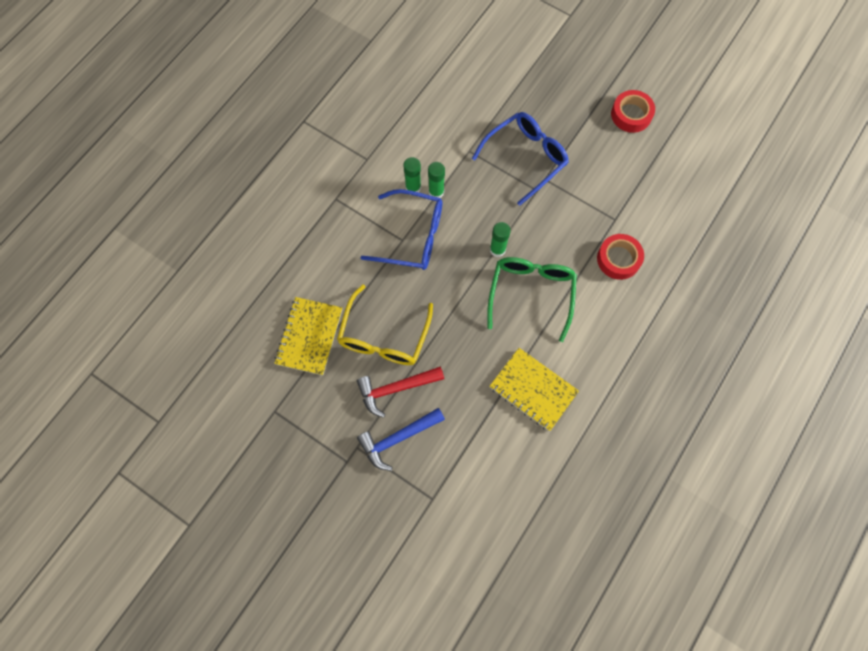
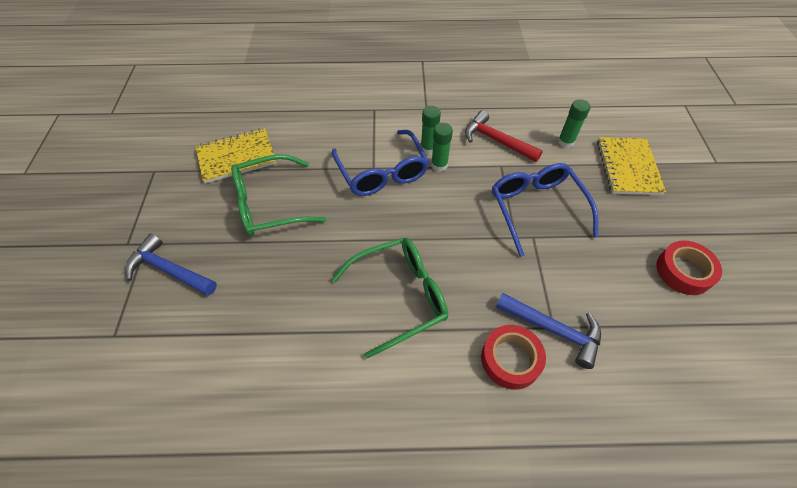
camera: 55 degrees right, 15 degrees down
yellow glasses [337,285,433,365] -> green glasses [231,154,327,236]
red hammer [357,367,444,418] -> red hammer moved to [465,110,543,162]
blue glasses [472,112,569,206] -> blue glasses turned 120 degrees counterclockwise [492,163,598,257]
yellow notebook [489,348,579,431] -> yellow notebook moved to [597,137,666,195]
green glue stick [490,222,511,257] -> green glue stick moved to [558,99,590,148]
none -> blue hammer [496,293,601,369]

